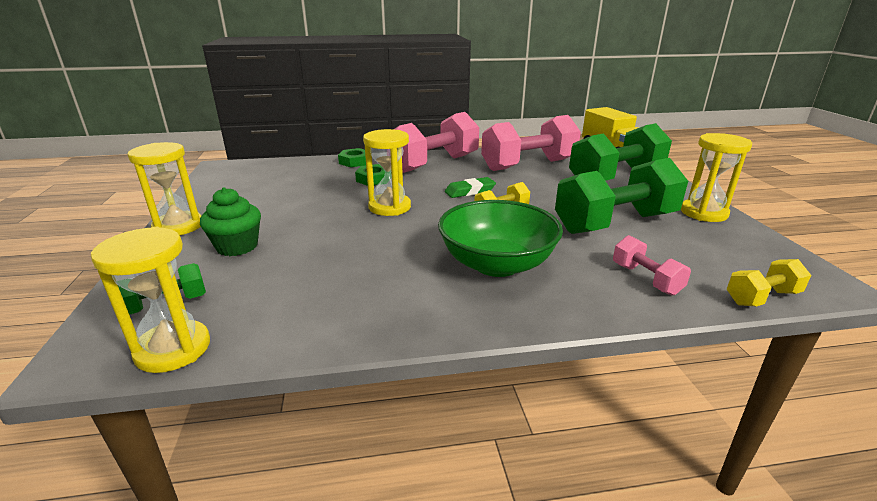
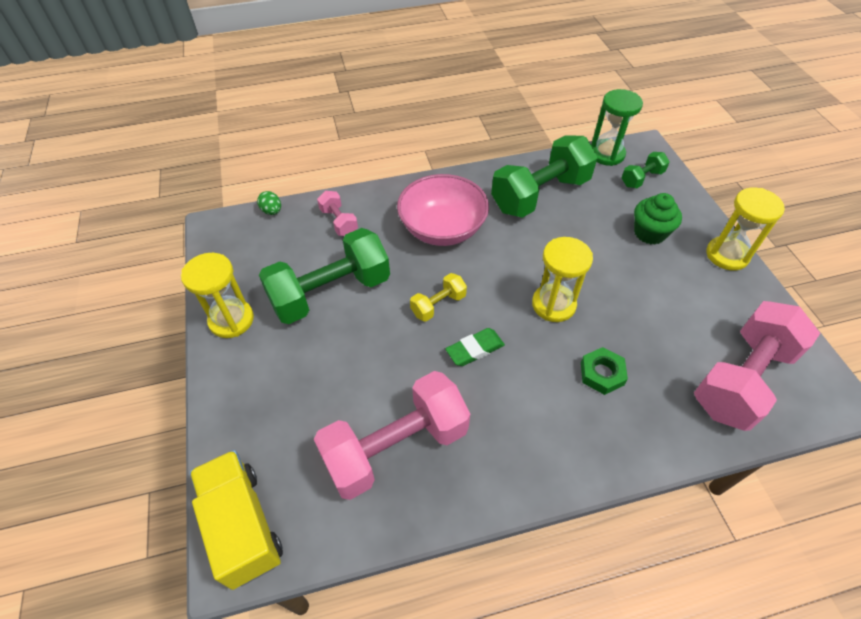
camera: 175 degrees right, 25 degrees up
yellow hourglass [91,227,210,373] -> green hourglass [591,89,643,166]
green nut [338,148,366,167] -> none
pink dumbbell [393,112,479,173] -> pink dumbbell moved to [694,301,820,431]
green bowl [438,200,563,277] -> pink bowl [397,174,489,246]
green dumbbell [569,123,672,181] -> green dumbbell moved to [491,135,598,218]
yellow dumbbell [727,259,811,306] -> green egg [257,191,281,215]

